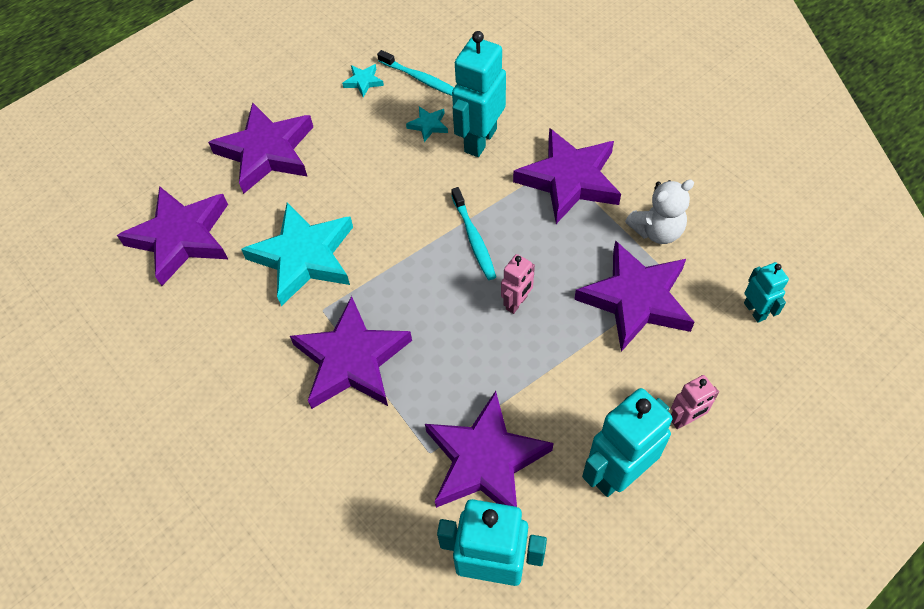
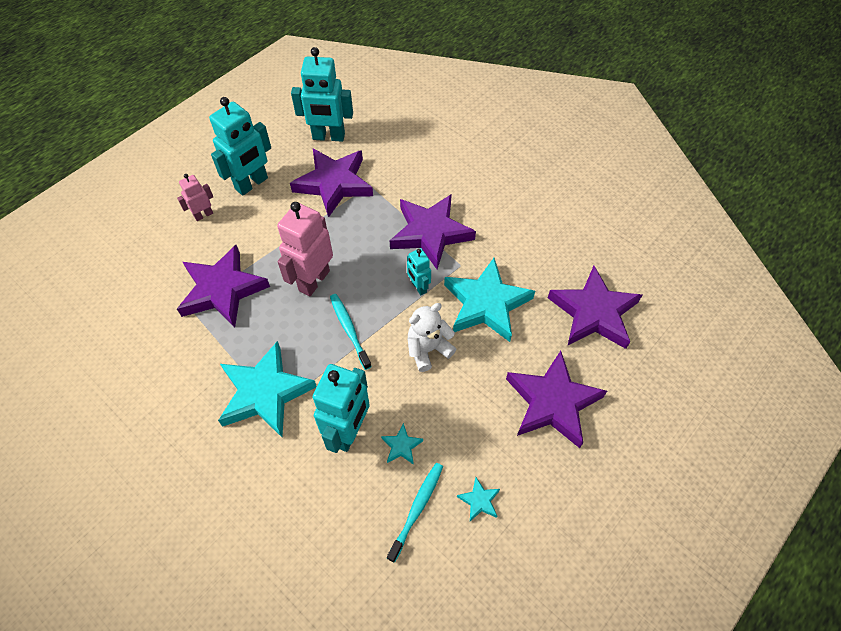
camera: 170 degrees right, 0 degrees up
turquoise toothbrush [377,50,454,96] -> turquoise toothbrush turned 90 degrees clockwise [387,463,443,563]
pink robot [501,254,535,314] -> pink robot [277,202,333,297], size x1.88
purple star [513,128,621,224] -> turquoise star [218,341,317,437]
white teddy bear [625,179,694,244] -> white teddy bear moved to [407,303,456,372]
turquoise robot [744,262,789,323] -> turquoise robot moved to [407,248,431,295]

